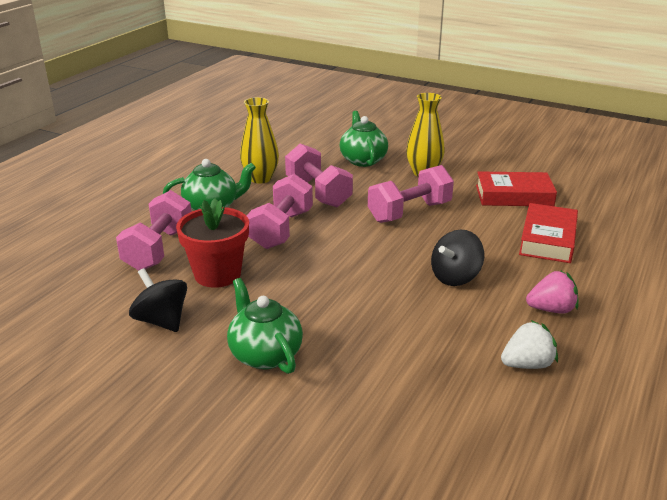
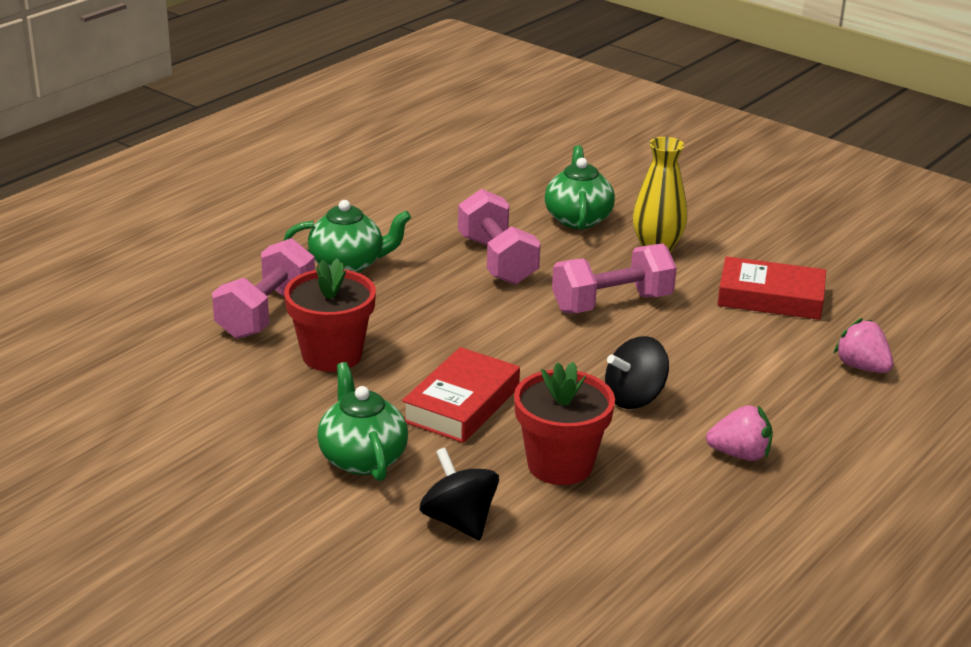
camera: 10 degrees right, 0 degrees up
black spinning top [129,268,187,332] -> black spinning top moved to [420,448,499,540]
yellow vase [240,97,279,184] -> none
pink dumbbell [247,174,313,249] -> none
white strawberry [501,320,558,369] -> none
red book [519,203,578,263] -> red book moved to [402,347,520,443]
none -> red flower pot [514,362,615,485]
none -> pink strawberry [834,318,894,373]

